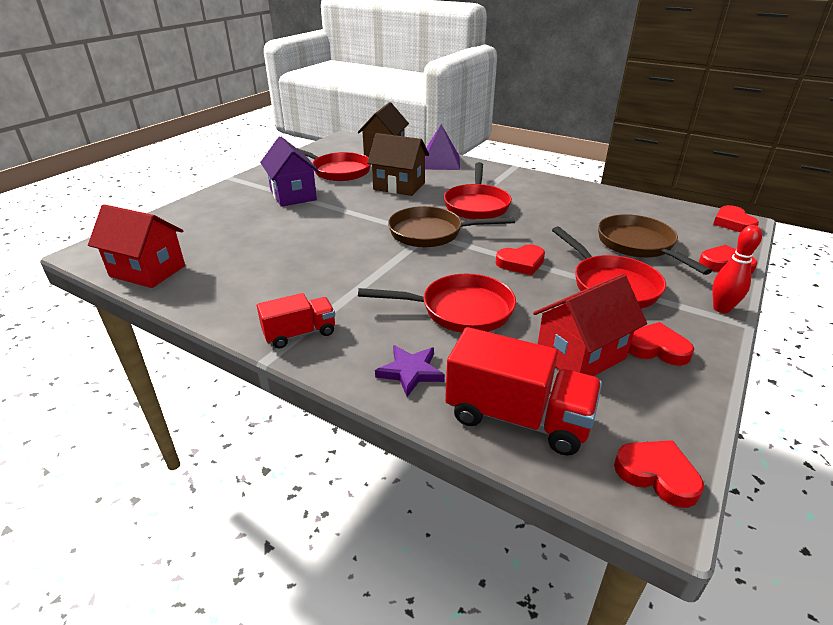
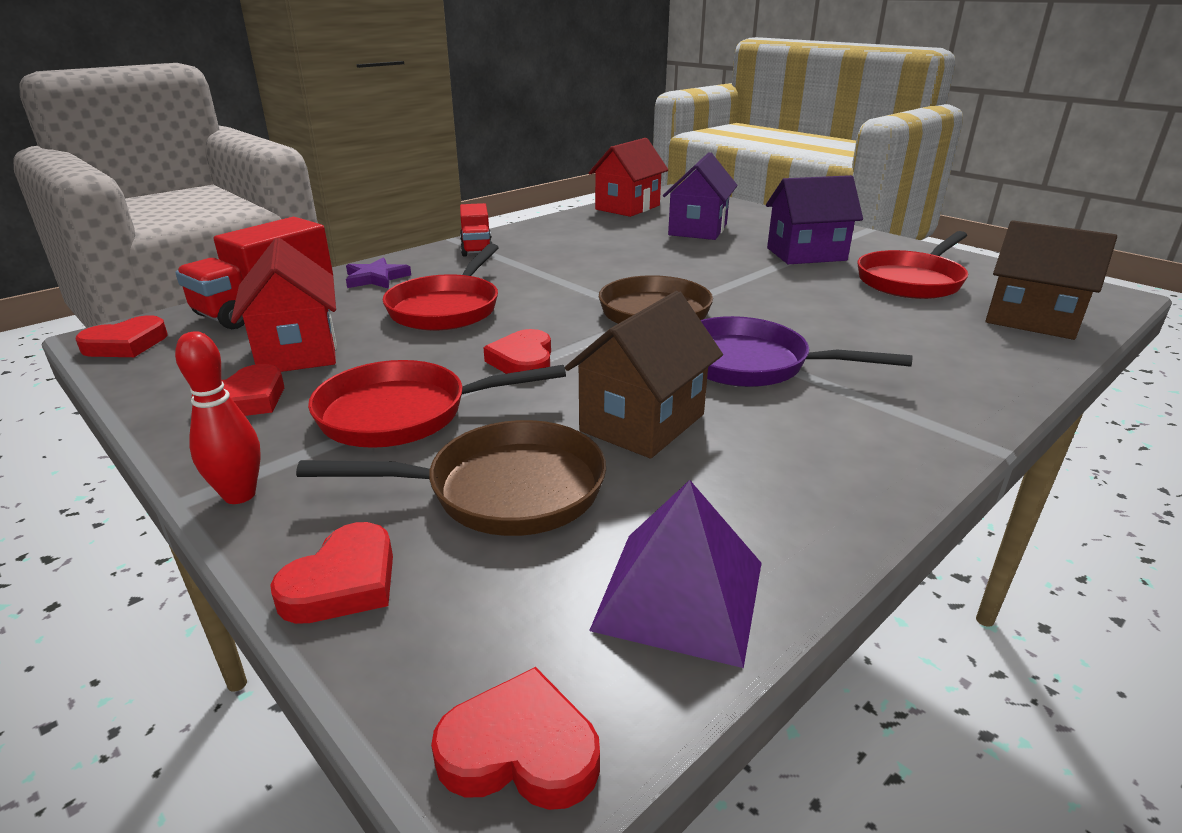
camera: 105 degrees right, 5 degrees down
brown house [367,133,429,196] -> brown house moved to [565,291,723,459]
purple pyramid [425,124,460,170] -> purple pyramid moved to [589,480,762,668]
red pan [444,162,512,220] -> purple pan [701,316,913,387]
none -> purple house [663,152,738,240]

